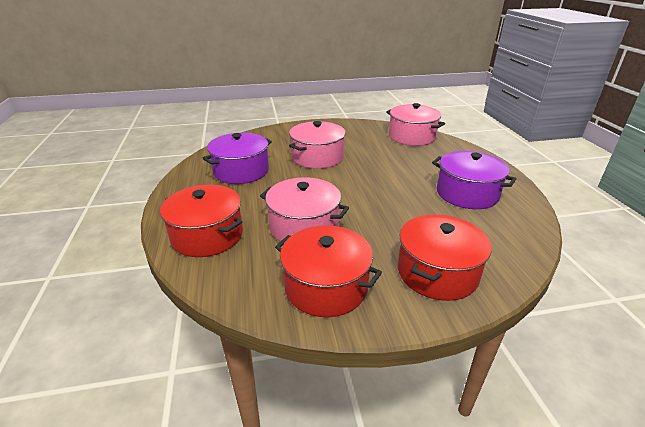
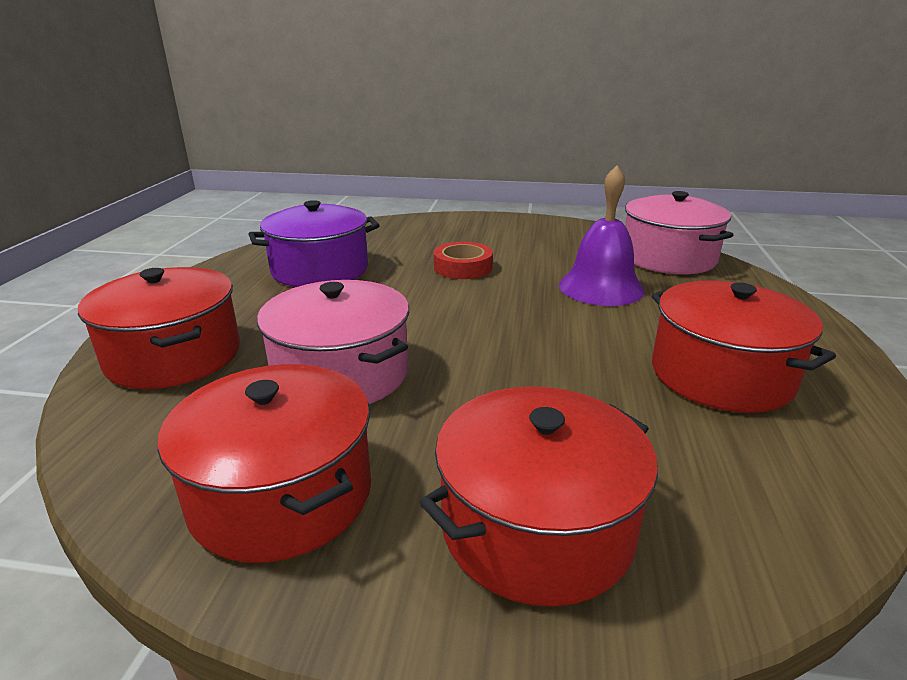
camera: 20 degrees right, 5 degrees down
pink pot [289,121,346,169] -> red tape [434,242,493,279]
purple pot [432,151,516,209] -> red pot [651,280,836,413]
none -> purple bell [559,165,645,306]

